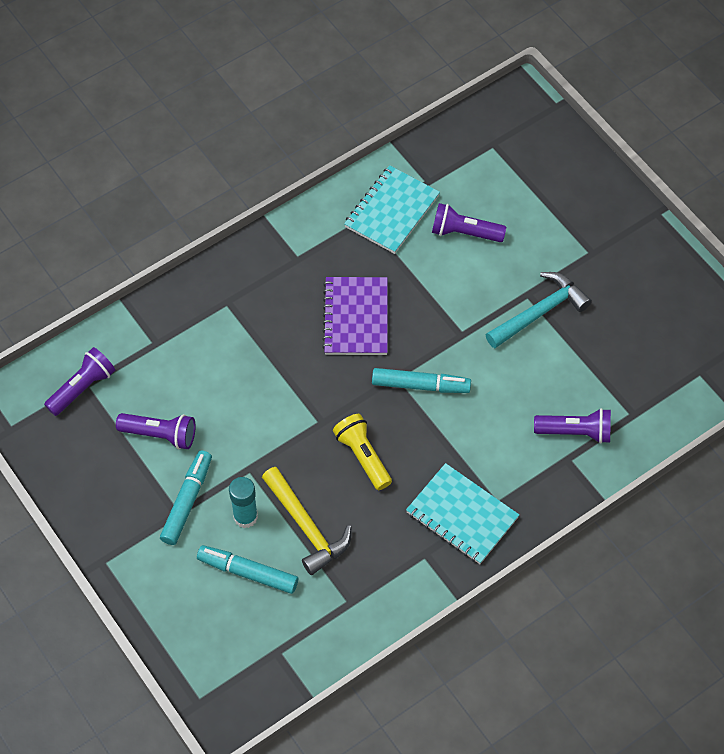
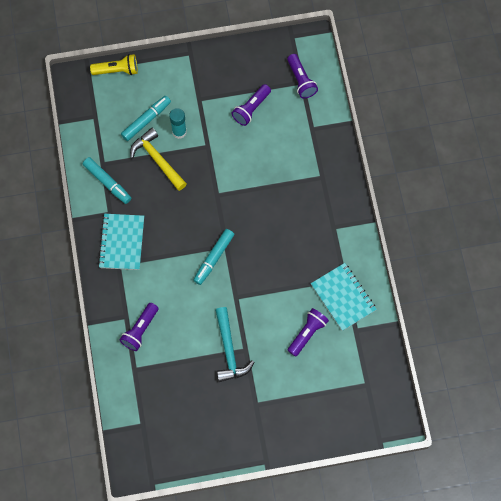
camera: 115 degrees right, 10 degrees up
turquoise marker [160,450,212,545] -> turquoise marker moved to [83,157,131,204]
yellow hammer [262,467,351,575] -> yellow hammer turned 60 degrees clockwise [130,128,187,191]
purple notebook [322,277,388,355] -> none
yellow flashlight [333,414,392,490] -> yellow flashlight moved to [90,54,138,75]
turquoise notebook [406,463,519,564] -> turquoise notebook turned 60 degrees counterclockwise [98,214,144,270]

